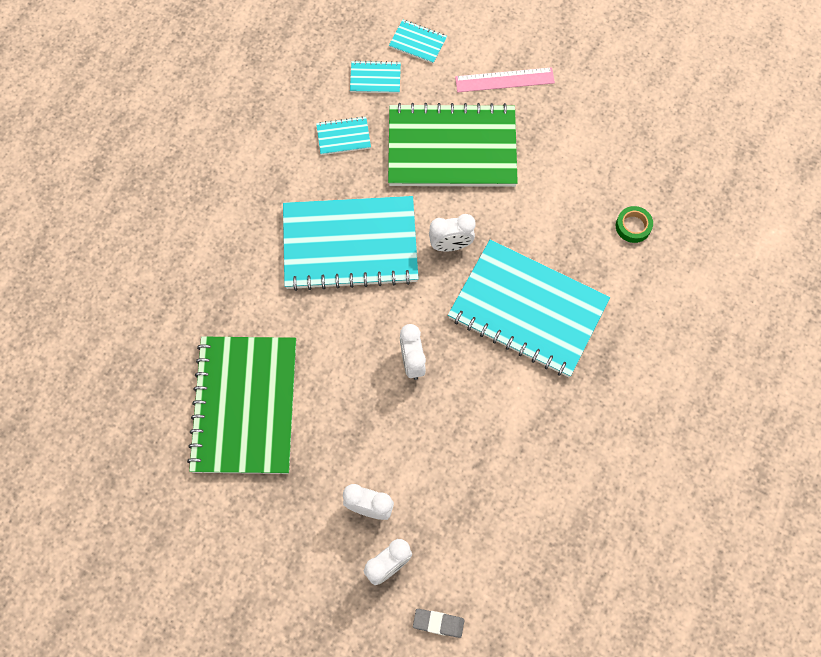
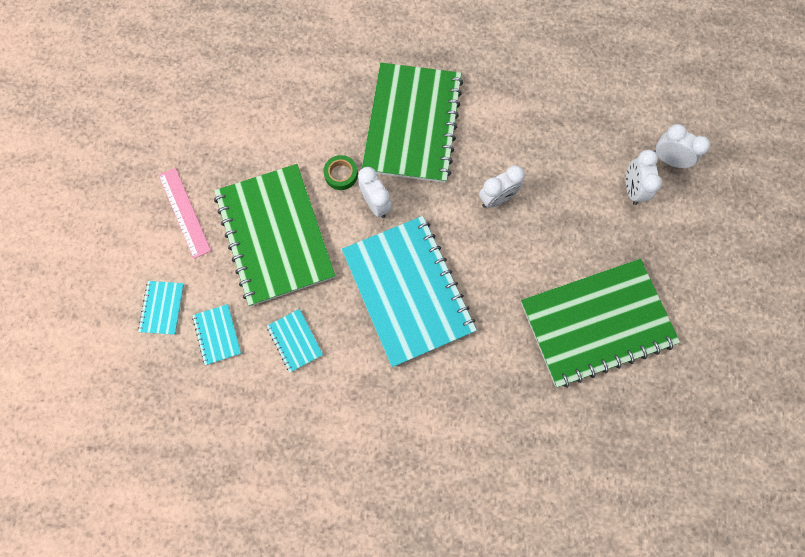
camera: 110 degrees left, 5 degrees up
grey eraser [413,609,464,638] -> none
turquoise notebook [448,240,610,377] -> green notebook [362,63,463,183]
green tape [616,206,653,243] -> green tape moved to [323,155,358,190]

